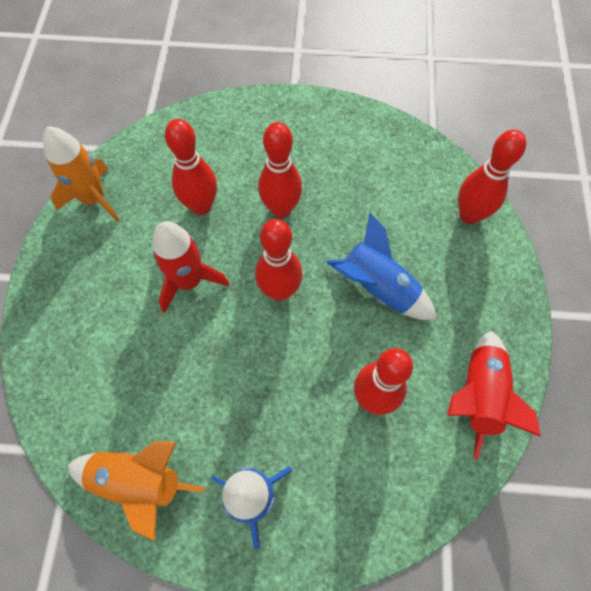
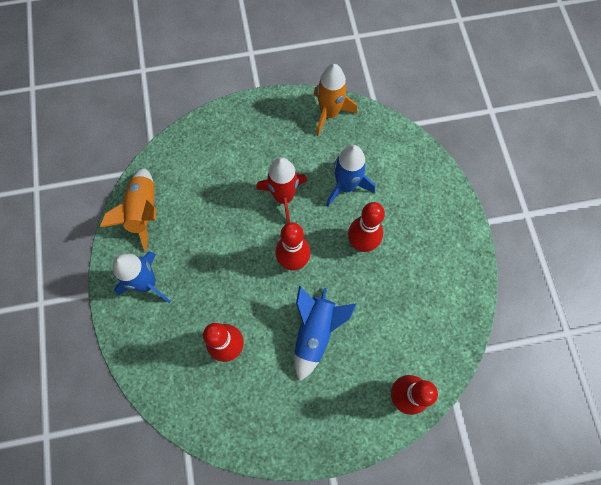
camera: 75 degrees right, 5 degrees up
red bowling pin [165,119,217,215] -> blue rocket [326,145,375,207]
red rocket [447,331,541,460] -> none

